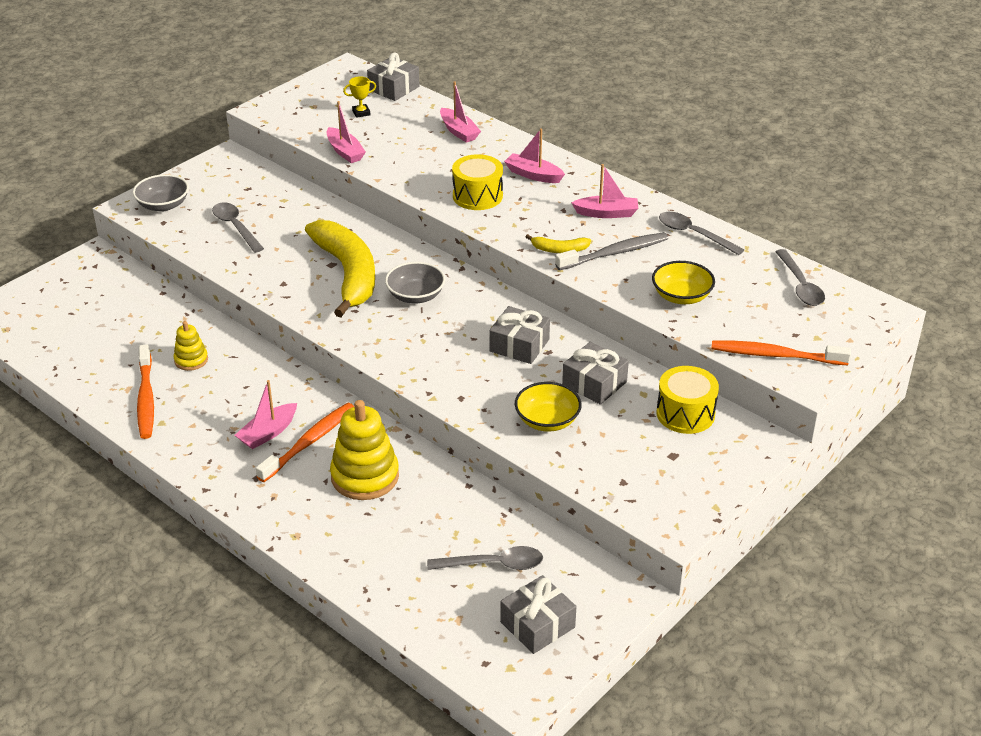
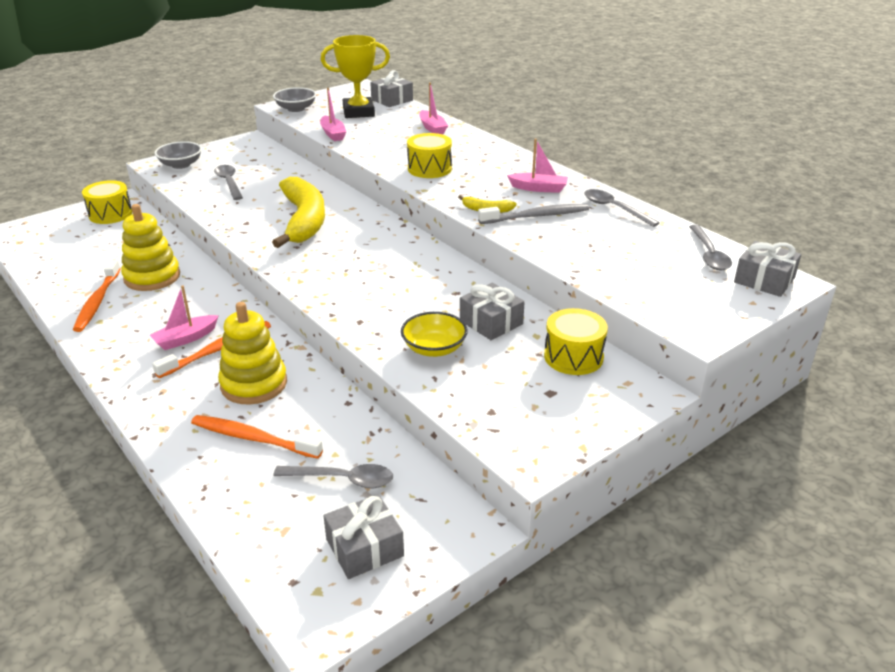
camera: 10 degrees right, 5 degrees down
yellow stacking toy [173,321,208,371] -> yellow stacking toy [121,204,180,291], size x1.85
yellow trophy [343,76,376,118] -> yellow trophy [321,35,390,118], size x2.41
grey bowl [385,262,445,304] -> grey bowl moved to [273,87,316,112]
grey gift [489,306,550,364] -> grey gift moved to [734,241,801,297]
pink boat [504,128,565,183] -> none
yellow bowl [652,261,715,304] -> none
orange toothbrush [711,341,851,365] -> orange toothbrush moved to [191,415,323,459]
none -> yellow drum [82,180,132,224]

